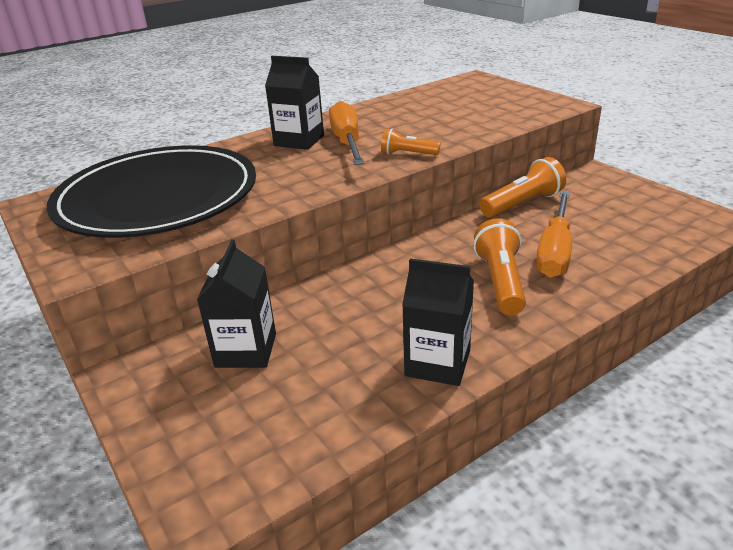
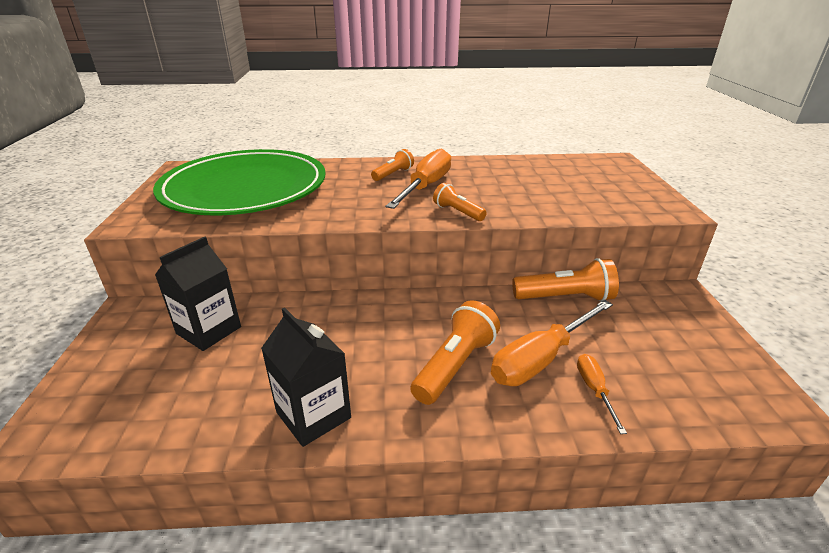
camera: 30 degrees right, 0 degrees up
black plate [47,145,256,238] -> green plate [153,149,325,215]
black carton [265,56,324,150] -> orange flashlight [371,149,414,181]
none -> orange screwdriver [577,354,627,434]

